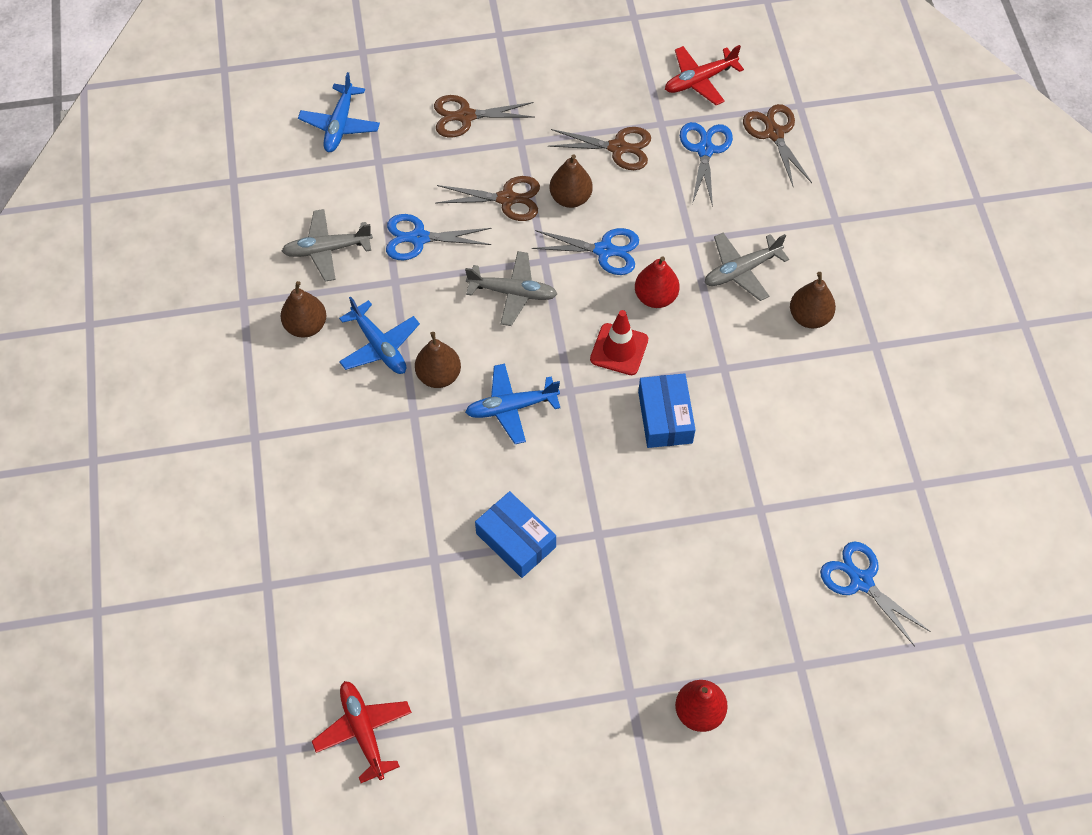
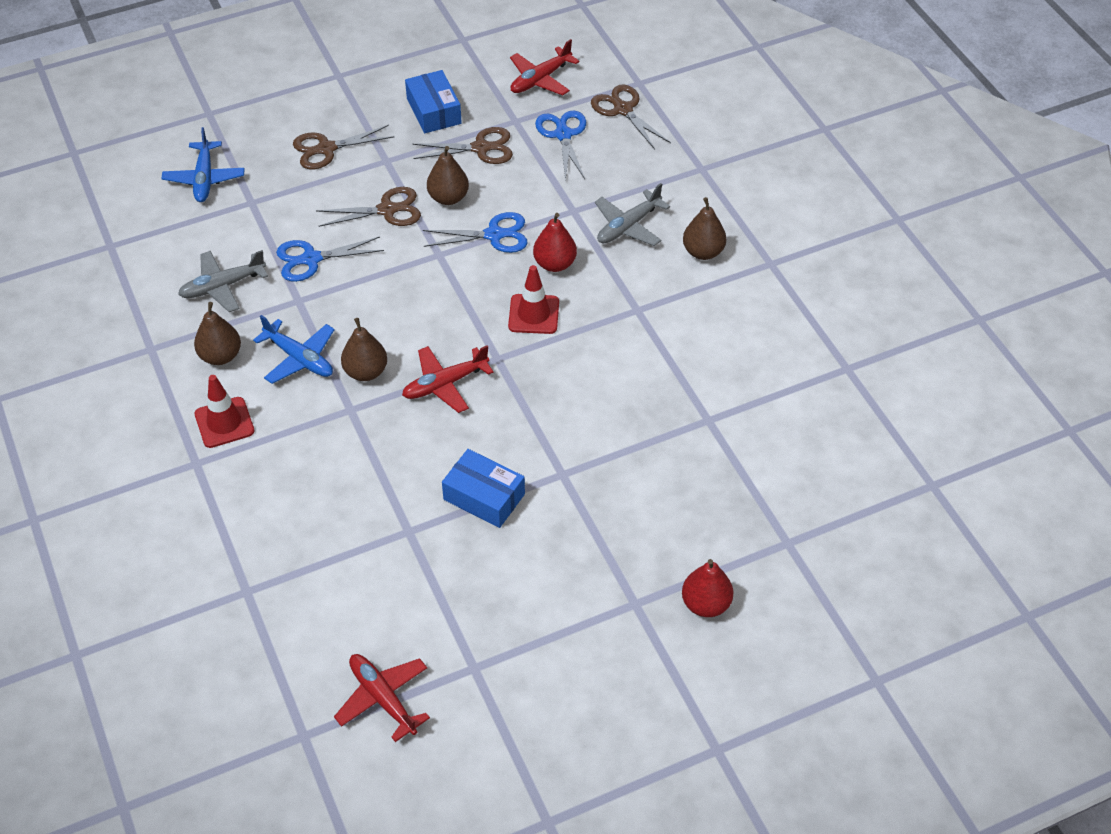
camera: 15 degrees left, 10 degrees down
grey plane [465,251,557,326] -> none
blue plane [465,364,560,444] -> red plane [402,345,494,413]
blue box [638,373,696,448] -> blue box moved to [405,70,462,133]
blue scissors [820,541,931,646] -> none
none -> red traffic cone [195,375,254,448]

